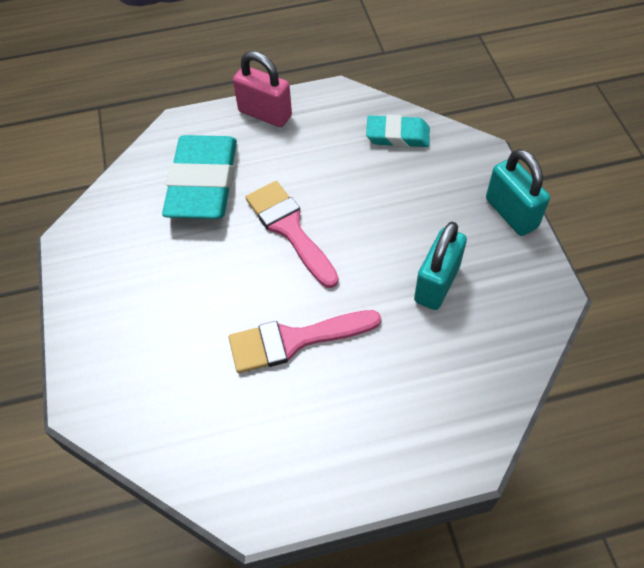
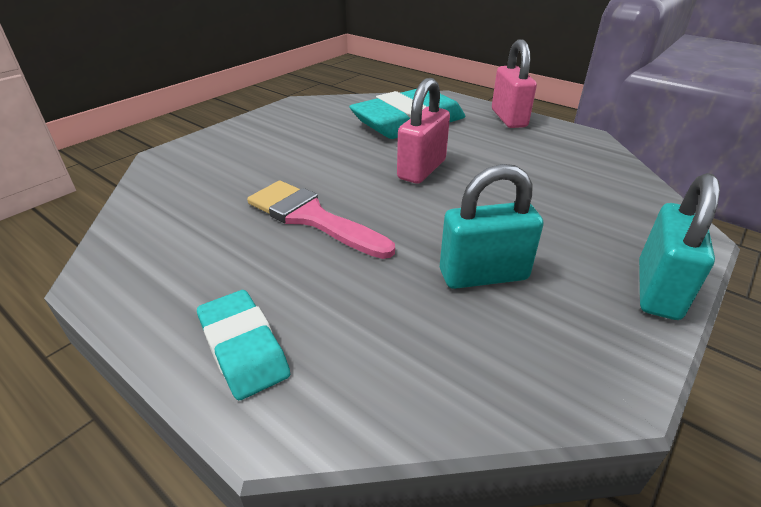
camera: 50 degrees right, 20 degrees down
pink brush [245,181,339,288] -> pink padlock [397,78,450,184]
turquoise eraser [366,115,430,147] -> turquoise eraser moved to [197,290,290,400]

